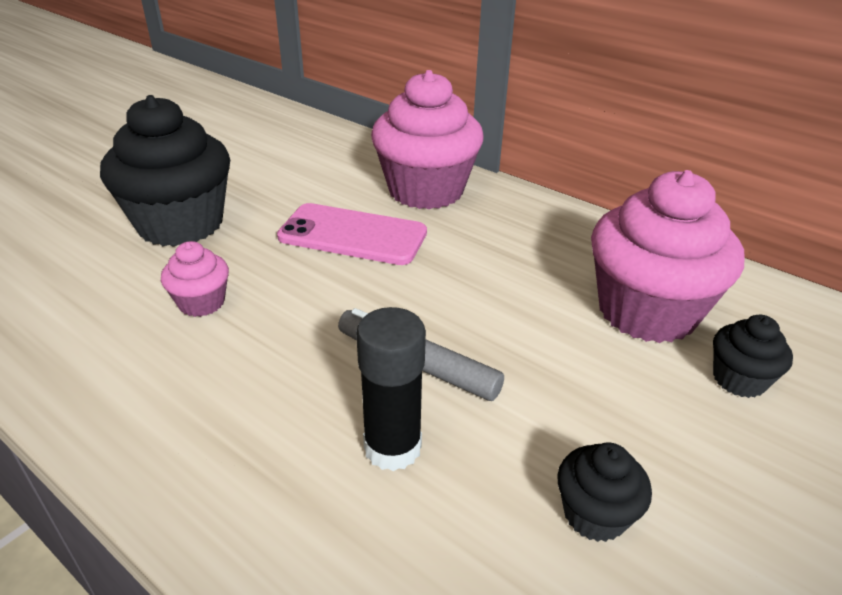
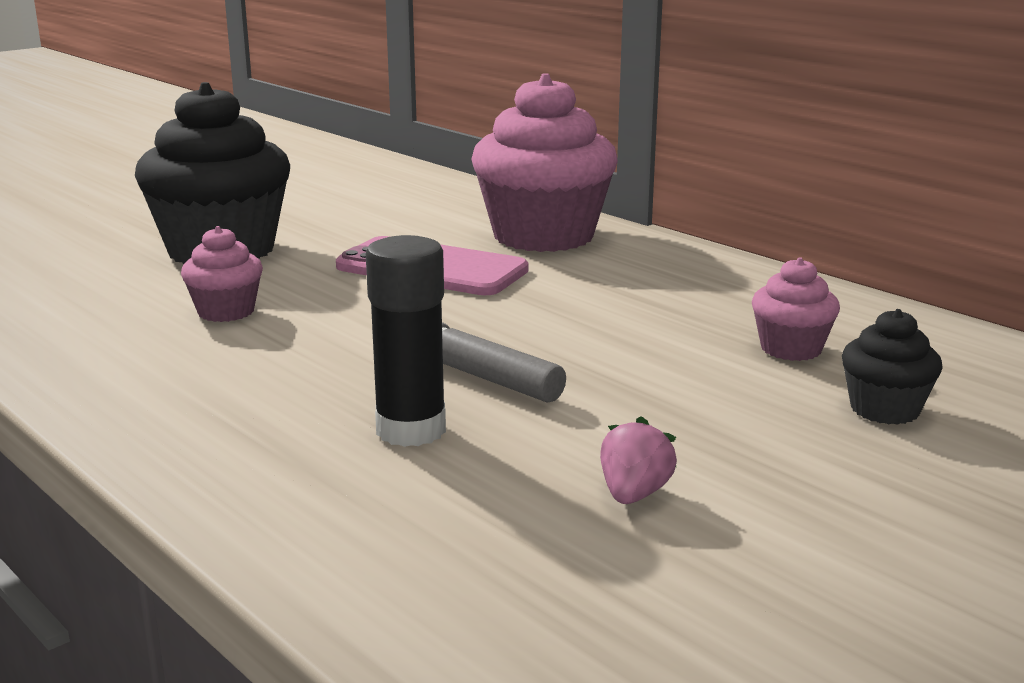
camera: 10 degrees right, 15 degrees down
black cupcake [557,442,652,542] -> pink strawberry [600,416,677,504]
pink cupcake [591,170,744,343] -> pink cupcake [752,257,840,361], size x0.46

